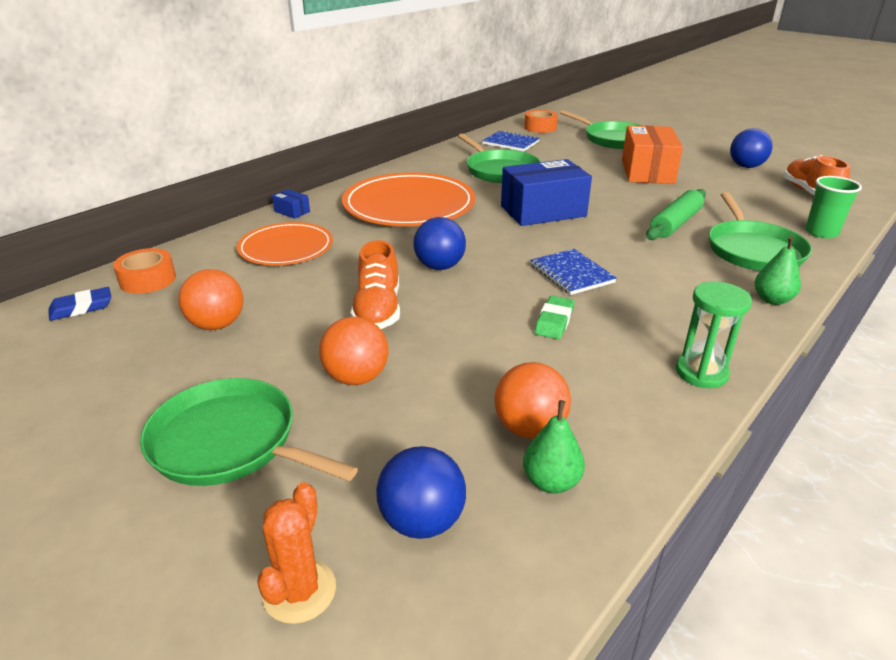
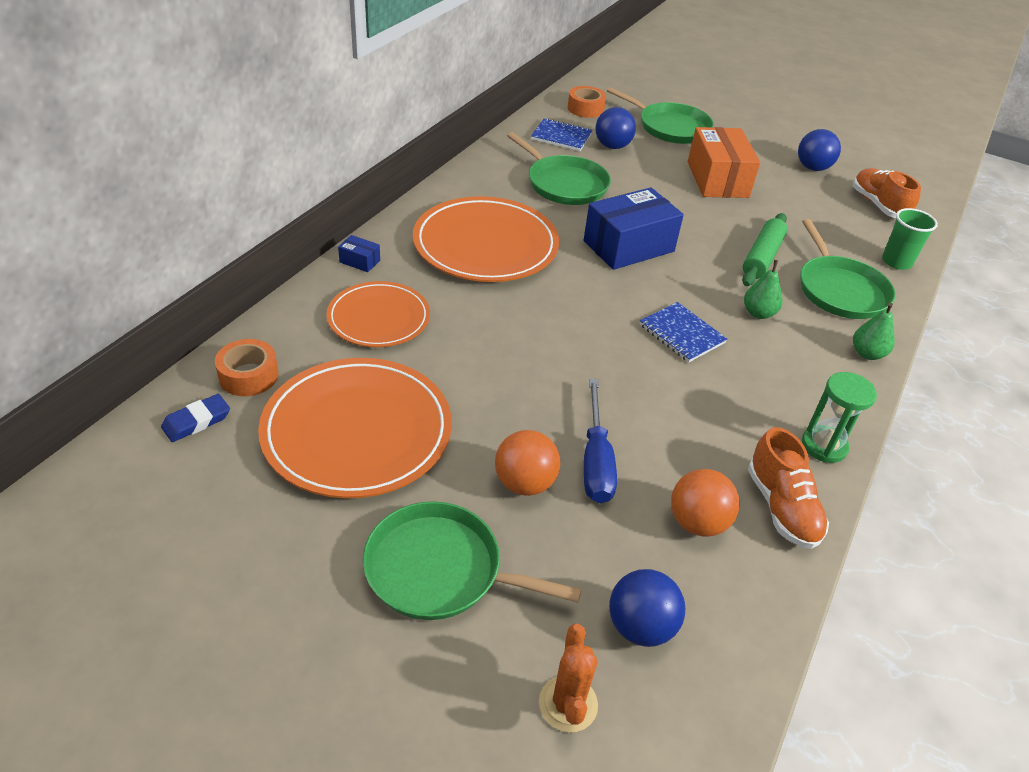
camera: 15 degrees left, 10 degrees up
orange ball [178,269,243,330] -> orange plate [258,358,452,498]
orange shoe [351,240,400,329] -> orange shoe moved to [748,427,829,549]
blue ball [413,217,466,270] -> blue ball moved to [596,107,636,149]
green pear [523,400,585,494] -> green pear moved to [744,260,782,319]
green eraser [535,296,575,339] -> none
none -> blue screwdriver [584,378,617,503]

